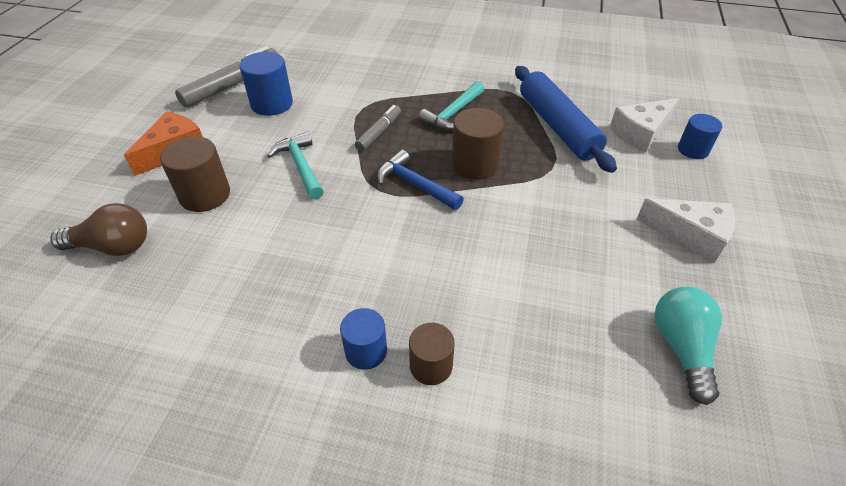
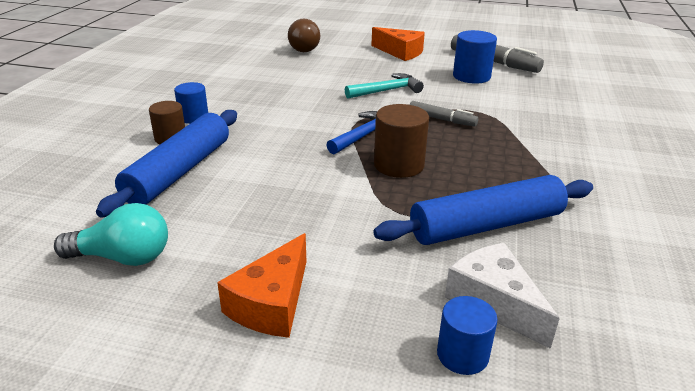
camera: 90 degrees right, 15 degrees down
brown cylinder [160,136,230,212] -> none
turquoise hammer [419,81,484,131] -> none
white cheese [636,198,735,263] -> orange cheese [217,233,307,338]
none -> blue rolling pin [96,110,237,217]

